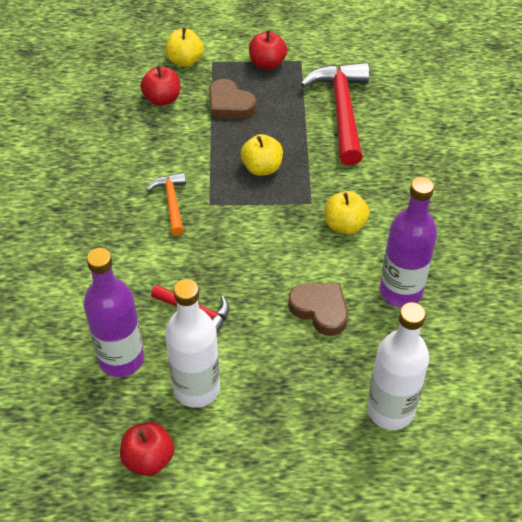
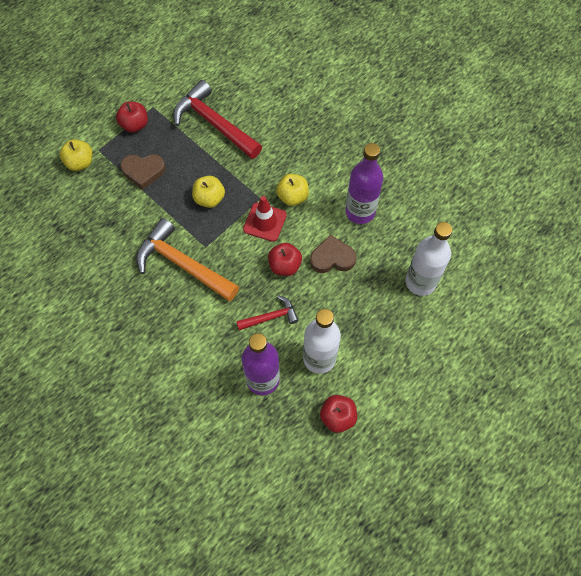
camera: 45 degrees left, 15 degrees up
red apple [141,66,180,106] -> red apple moved to [268,243,302,276]
orange hammer [146,172,186,236] -> orange hammer [136,218,239,301], size x1.90
none -> red traffic cone [243,196,287,242]

